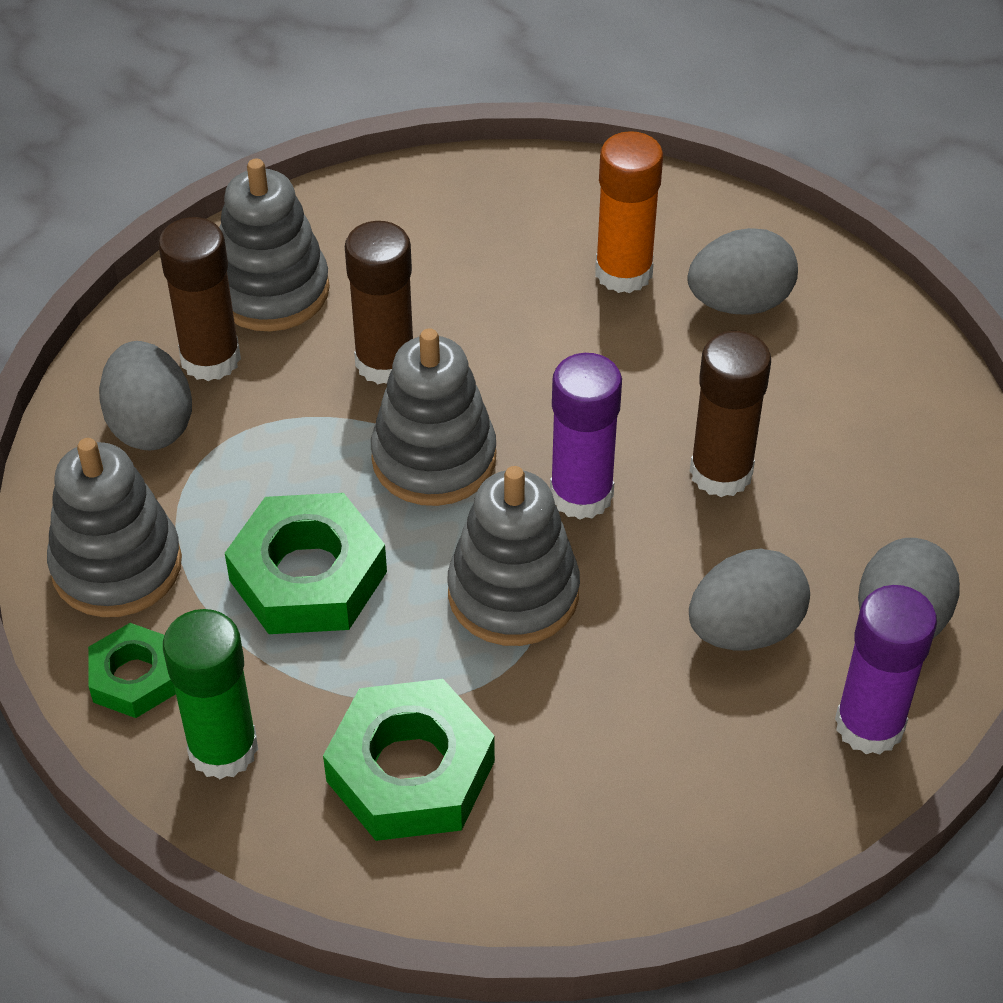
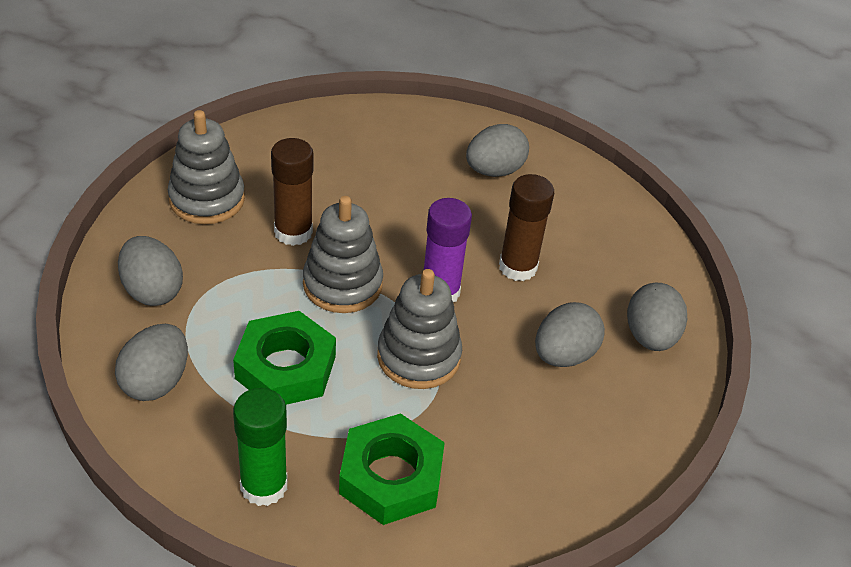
camera: 20 degrees left, 5 degrees down
grey stacking toy [47,438,182,617] -> grey egg [115,324,188,401]
green nut [88,623,176,718] -> none
brown glue stick [158,217,241,381] -> none
orange glue stick [595,131,663,293] -> none
purple glue stick [835,585,937,755] -> none

